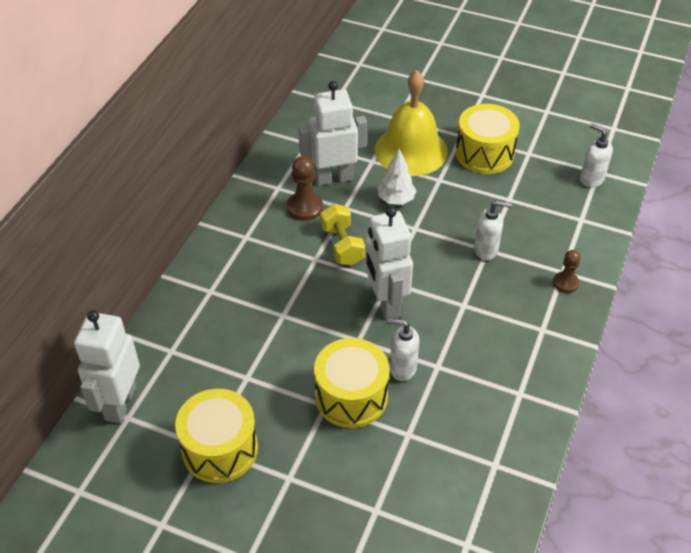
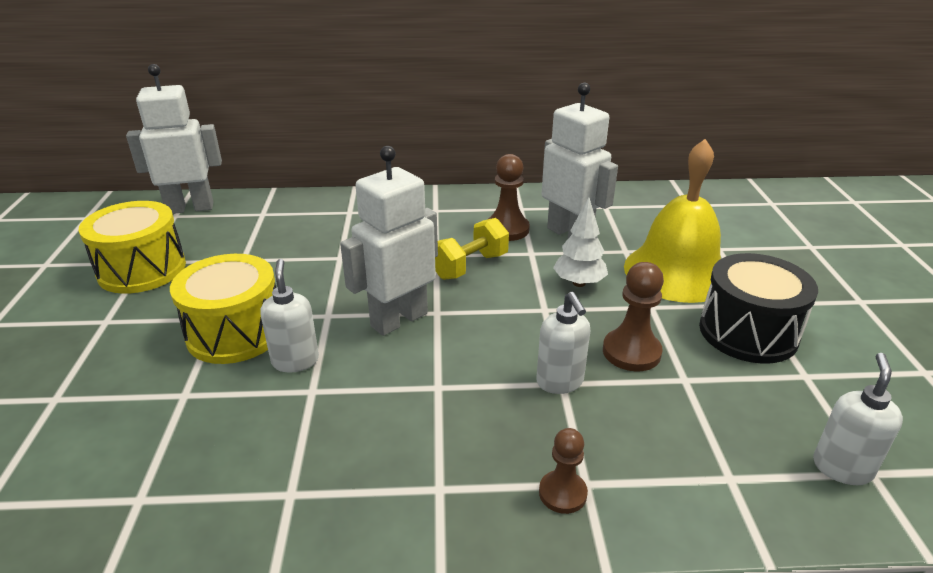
camera: 65 degrees right, 15 degrees down
yellow drum [455,104,520,174] -> black drum [699,253,818,364]
none -> brown pawn [603,262,664,371]

